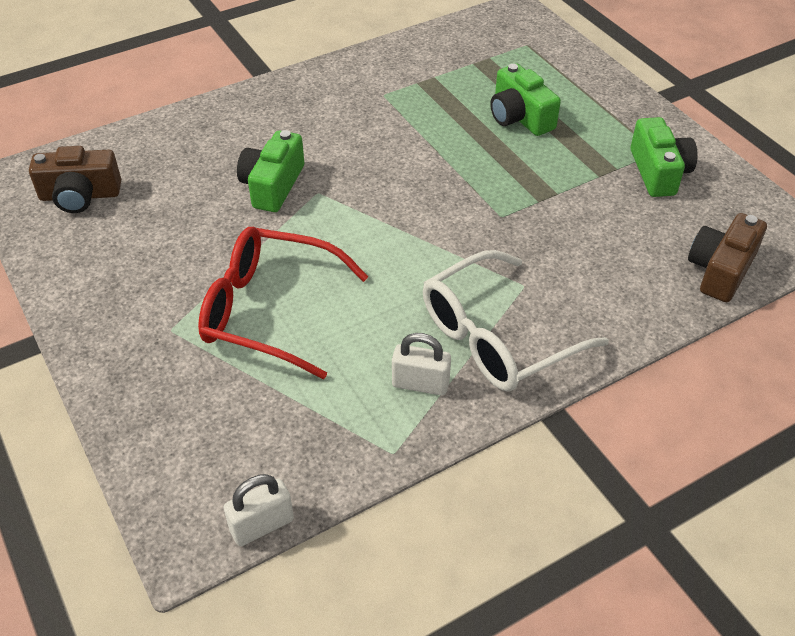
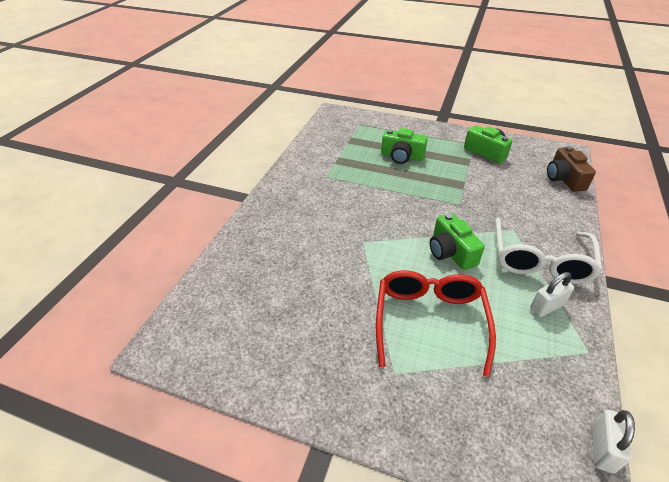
camera: 40 degrees left, 5 degrees down
brown camera [29,146,121,213] -> none
red glasses [198,227,369,379] -> red glasses turned 120 degrees clockwise [376,270,496,377]
green camera [237,130,304,212] -> green camera moved to [430,213,485,270]

